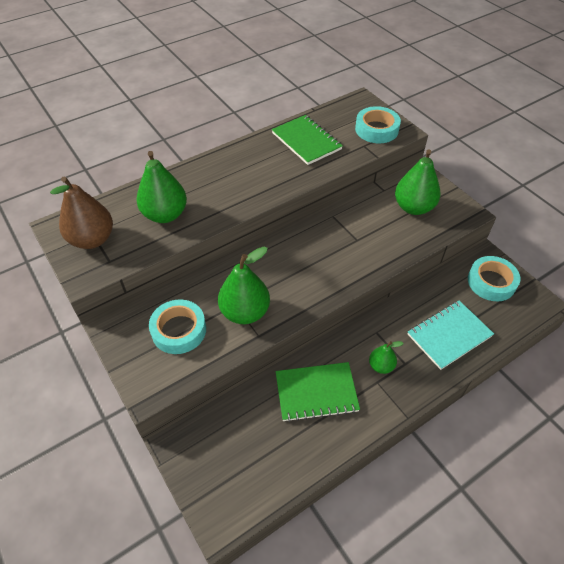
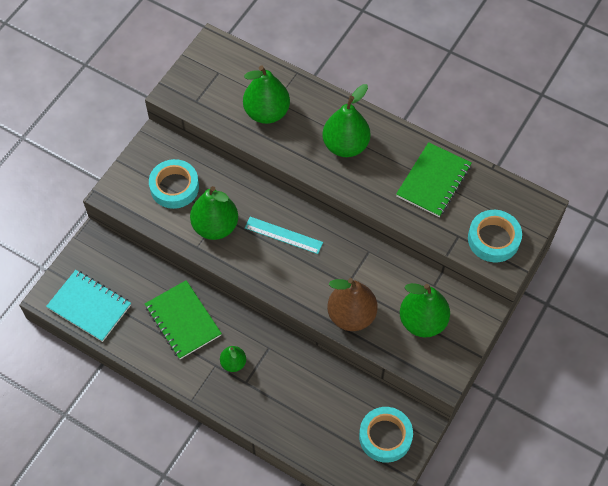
camera: 65 degrees right, 10 degrees up
brown pear [50,176,113,249] -> brown pear moved to [327,278,378,331]
turquoise notebook [408,300,494,370] -> turquoise notebook moved to [46,270,131,342]
none -> turquoise ruler [245,217,323,254]
none -> green pear [323,84,370,157]

